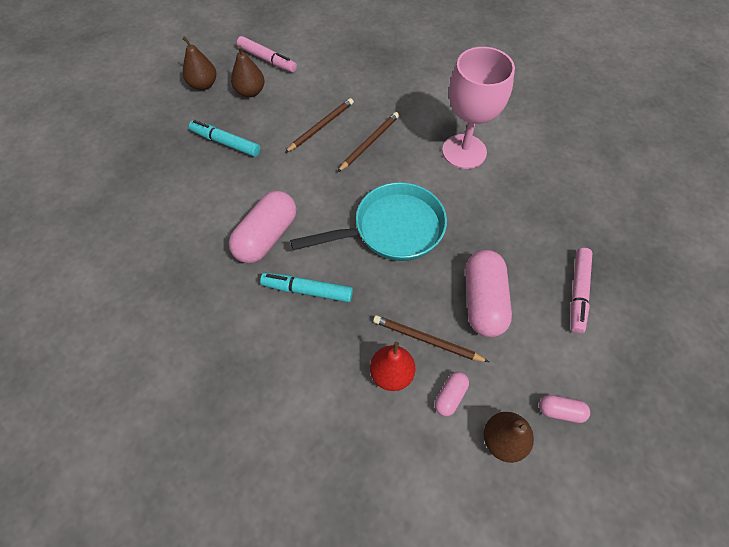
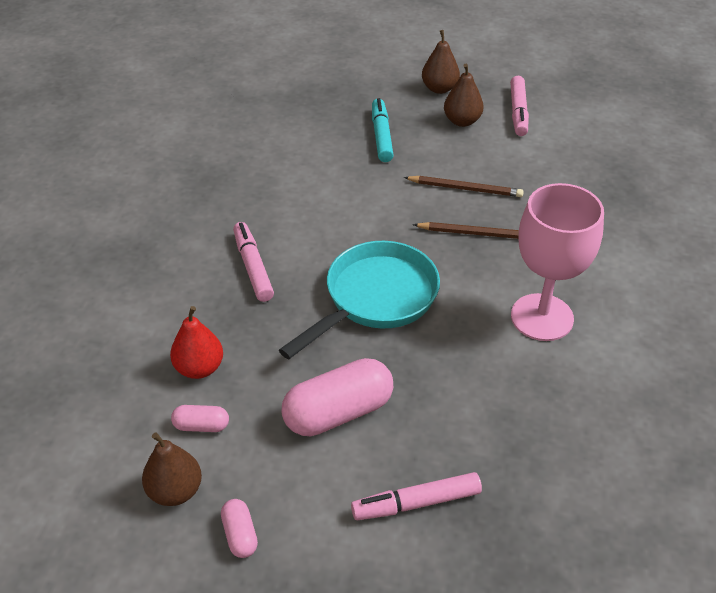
camera: 60 degrees right, 15 degrees down
pink capsule [229,191,296,263] -> none
turquoise marker [260,273,353,302] -> pink marker [233,222,274,302]
turquoise pan [290,182,447,261] -> turquoise pan turned 90 degrees counterclockwise [279,241,440,359]
brown pencil [373,315,489,362] -> none

